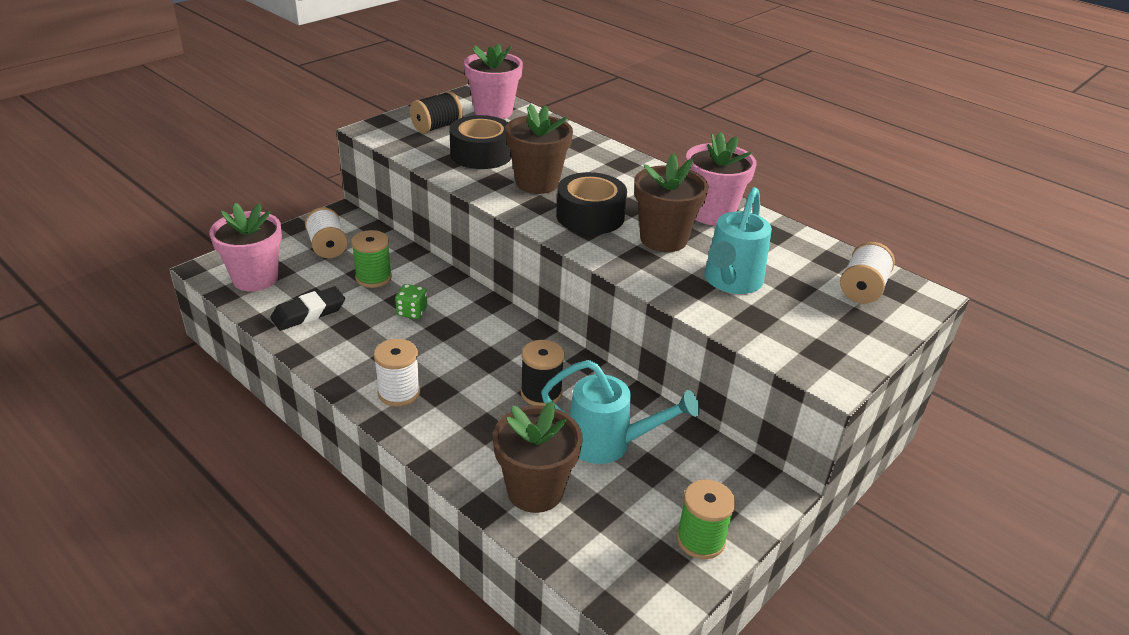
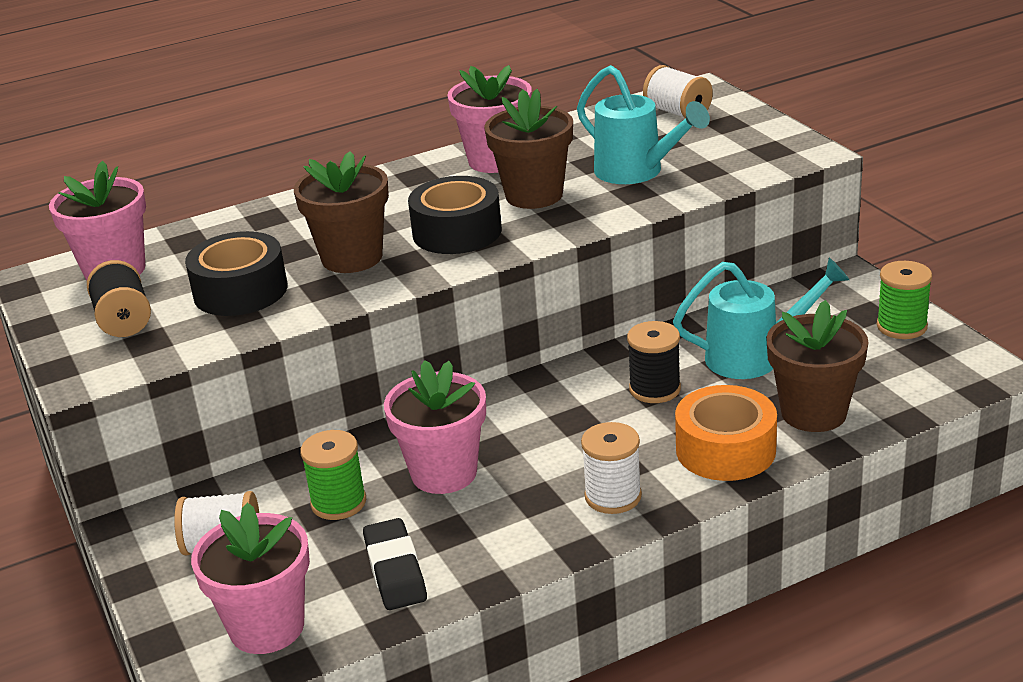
camera: 65 degrees left, 5 degrees down
green dice [395,284,427,319] -> pink flower pot [384,360,486,494]
turquoise watering can [541,360,700,464] -> turquoise watering can turned 45 degrees clockwise [673,258,849,379]
none -> orange tape [675,385,777,481]

